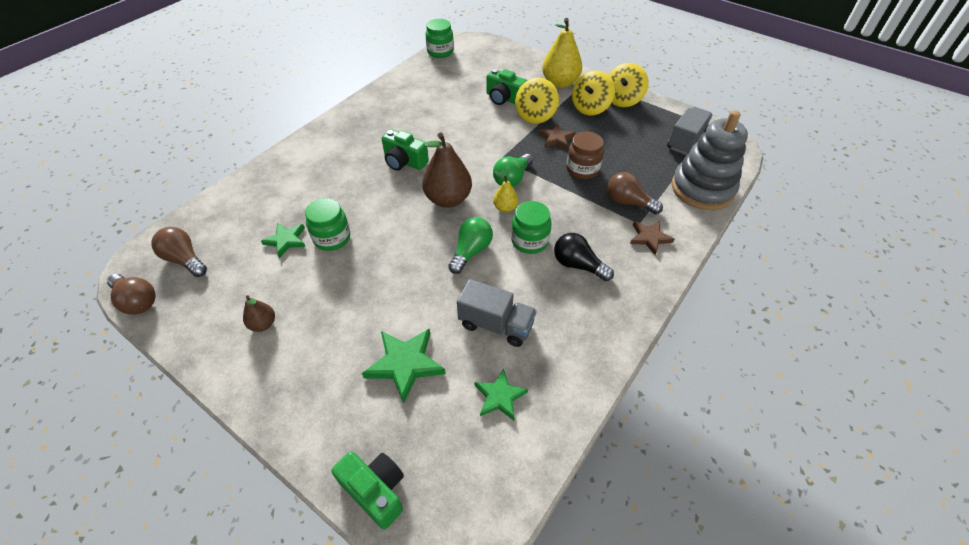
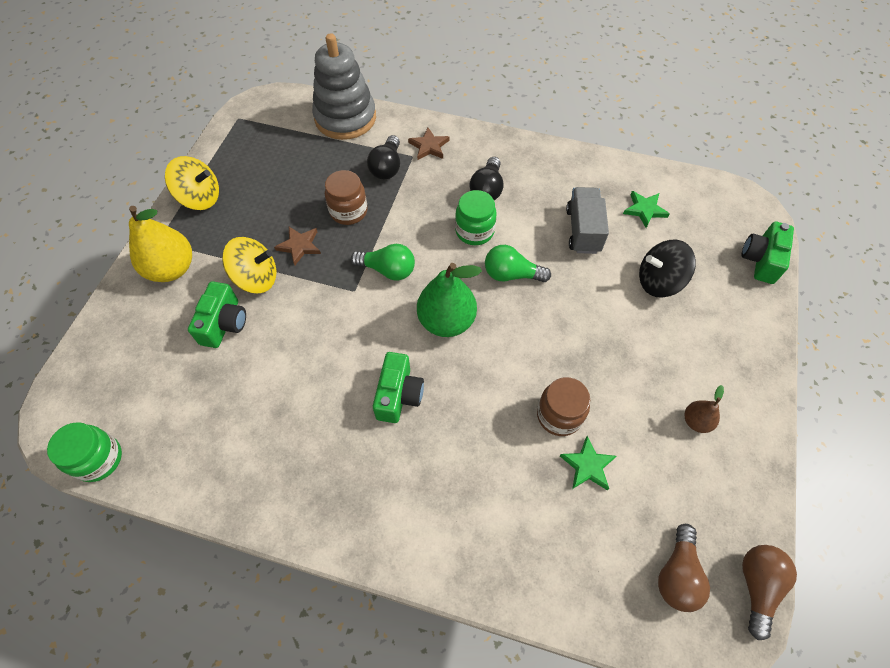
camera: 110 degrees left, 10 degrees up
green jar [305,198,350,251] -> brown jar [537,377,590,436]
green star [362,328,446,403] -> black spinning top [639,240,696,298]
brown pear [422,133,472,208] -> green pear [417,263,482,337]
yellow pear [493,171,518,213] -> none
yellow spinning top [572,70,615,115] -> none
brown light bulb [607,172,663,214] -> black light bulb [367,135,400,180]
grey truck [667,107,713,155] -> none

